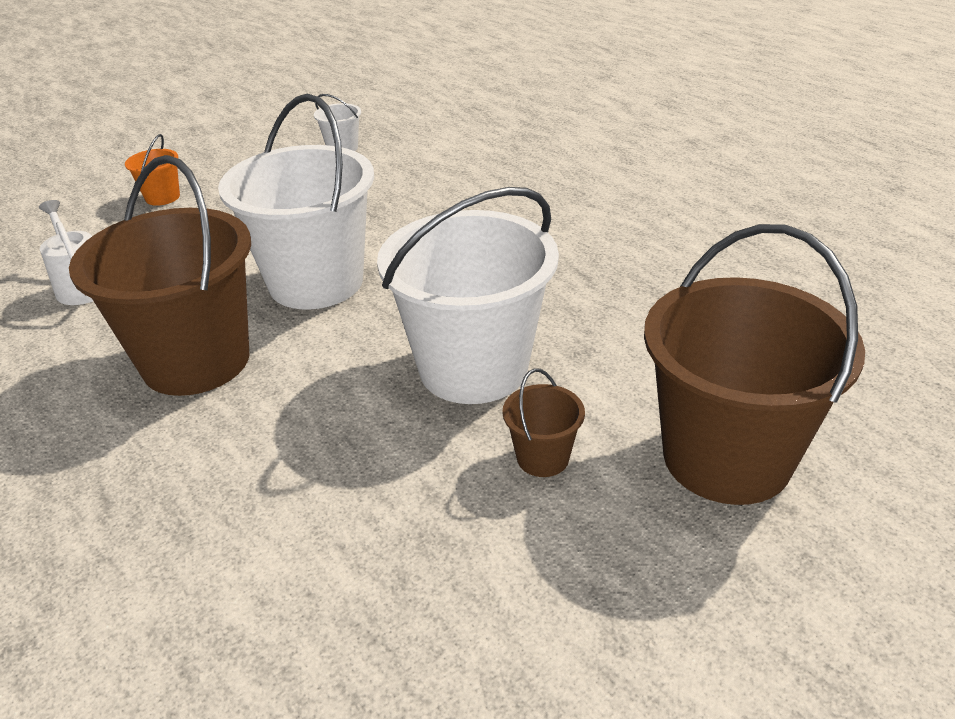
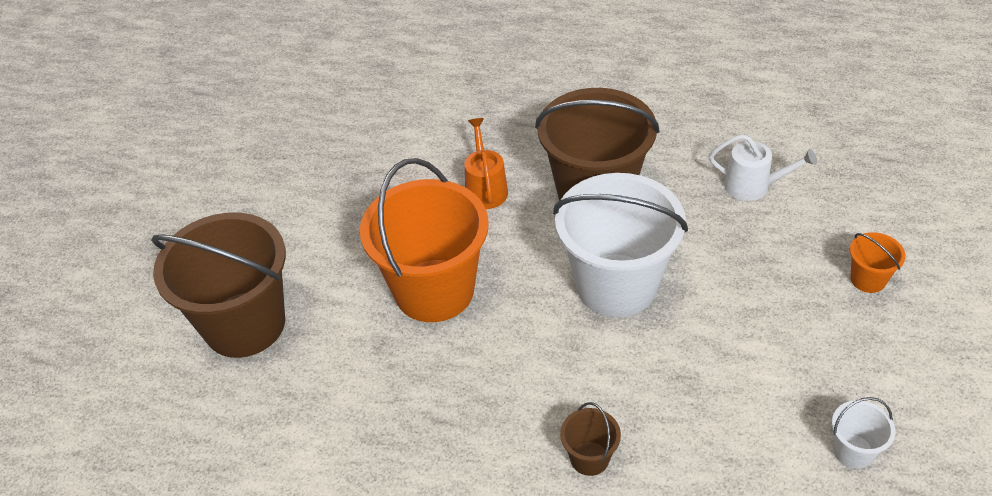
camera: 140 degrees right, 10 degrees up
white bucket [377,187,559,404] -> orange bucket [360,158,489,322]
brown bucket [503,368,585,477] -> brown bucket moved to [560,402,621,476]
none -> orange watering can [465,118,508,209]

